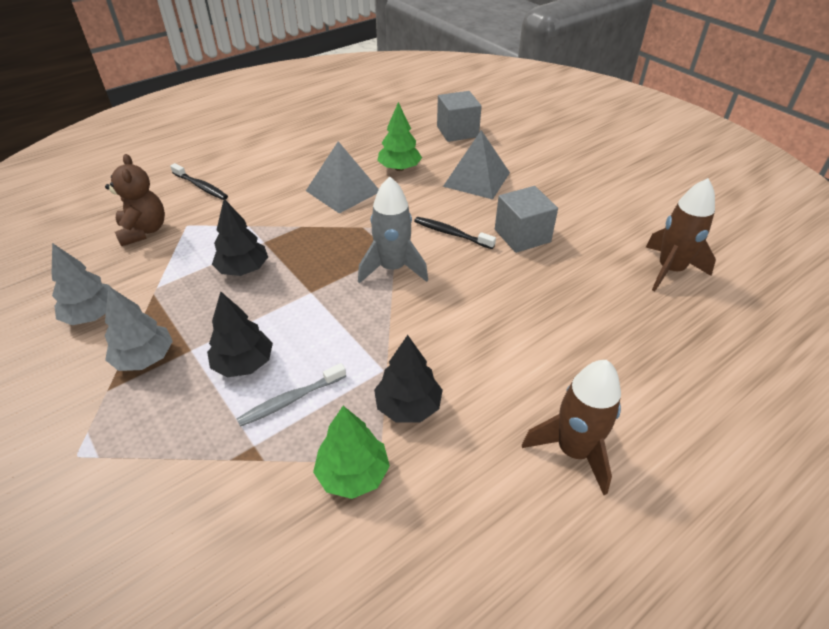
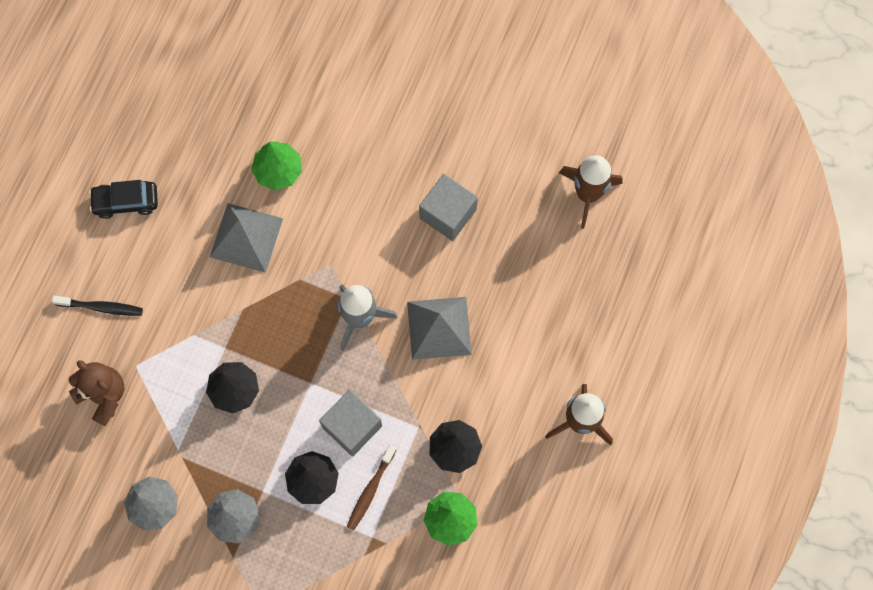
camera: 30 degrees left, 30 degrees up
grey toothbrush [237,363,346,427] -> brown toothbrush [347,445,397,530]
black toothbrush [414,217,496,249] -> none
grey cube [437,91,482,142] -> grey cube moved to [319,390,382,457]
grey pyramid [443,130,510,199] -> grey pyramid moved to [407,297,472,360]
none -> black car [89,180,158,219]

